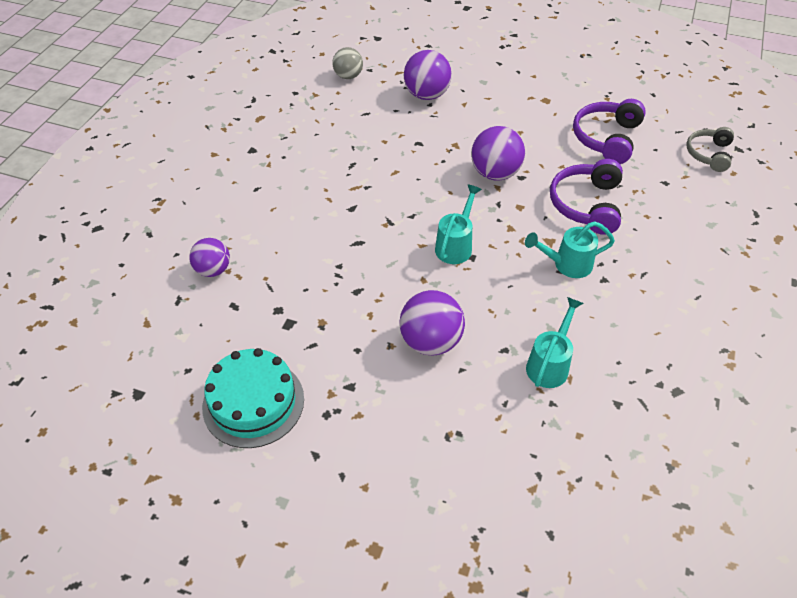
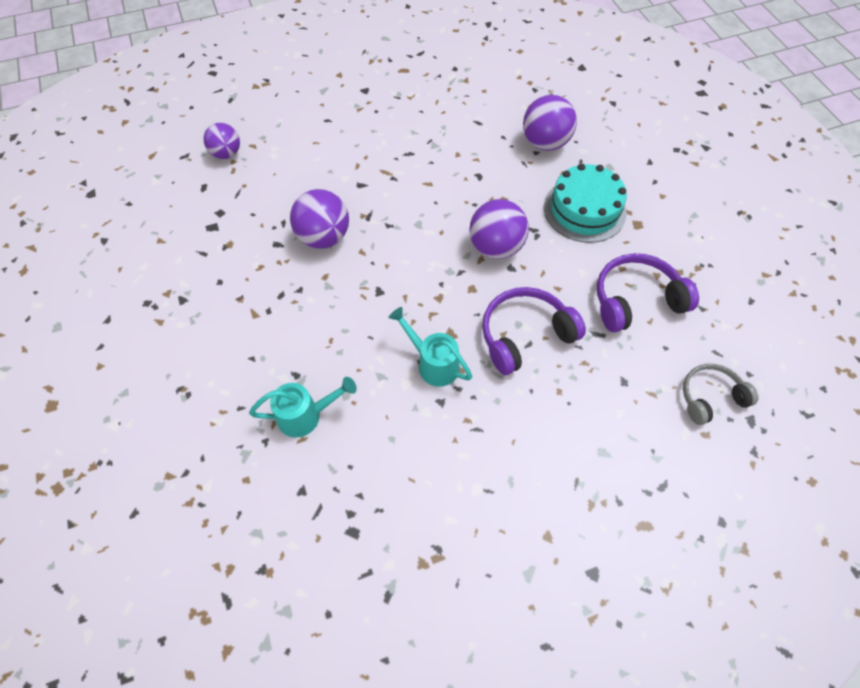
camera: 50 degrees right, 10 degrees up
turquoise cake [202,348,304,448] -> turquoise cake moved to [544,164,627,243]
grey ball [332,47,363,79] -> none
purple ball [399,290,465,355] -> purple ball moved to [290,189,349,249]
turquoise watering can [435,184,482,264] -> none

